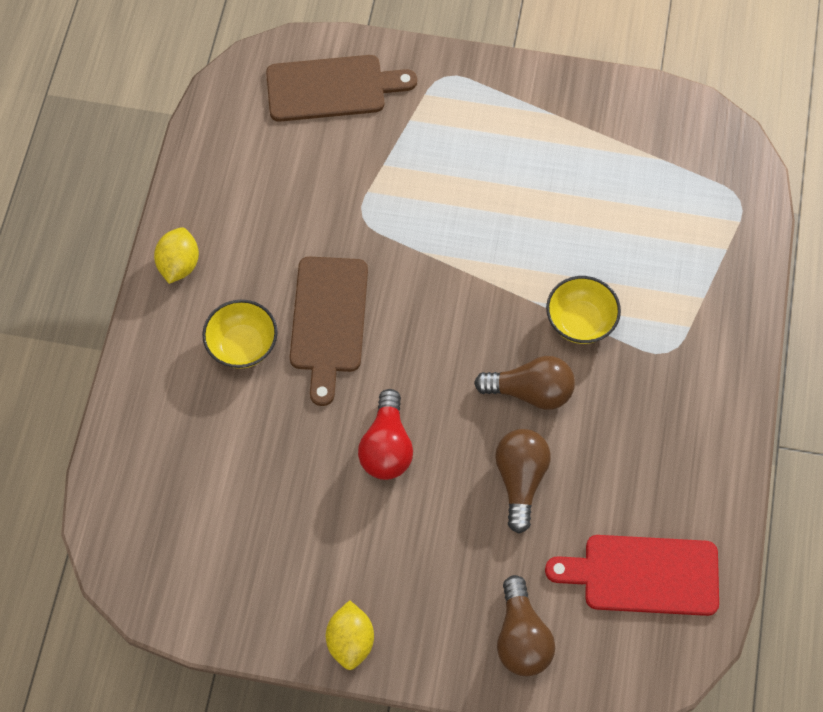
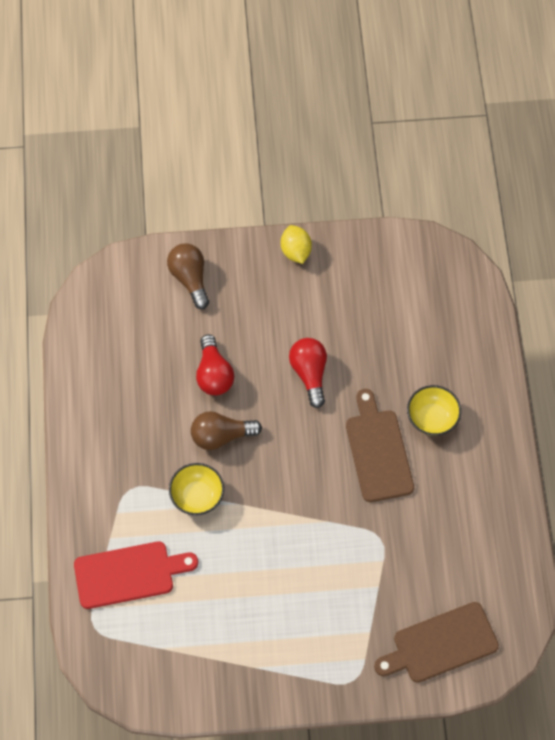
camera: 165 degrees right, 0 degrees up
yellow lemon [154,227,199,284] -> none
brown light bulb [495,429,551,534] -> red light bulb [196,335,234,395]
red cutting board [545,535,719,616] -> red cutting board moved to [74,542,198,609]

